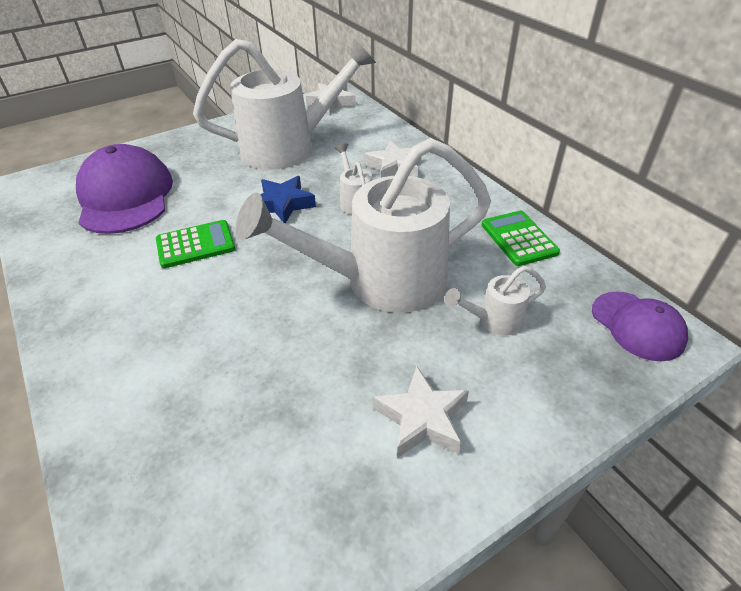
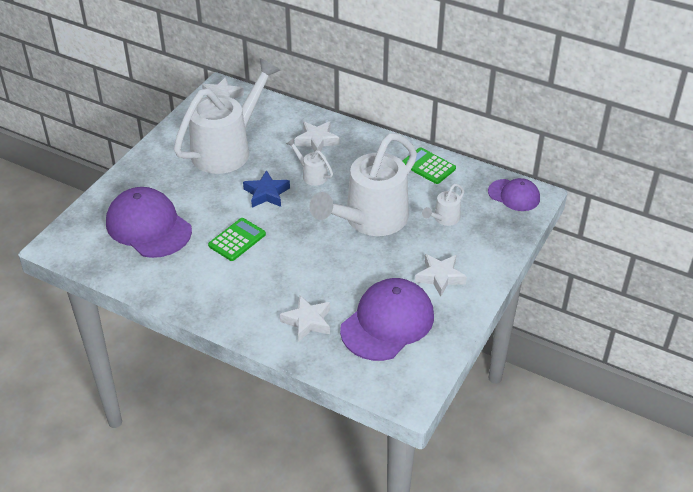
camera: 30 degrees left, 0 degrees up
none -> white star [280,295,330,342]
none -> purple cap [340,278,434,361]

